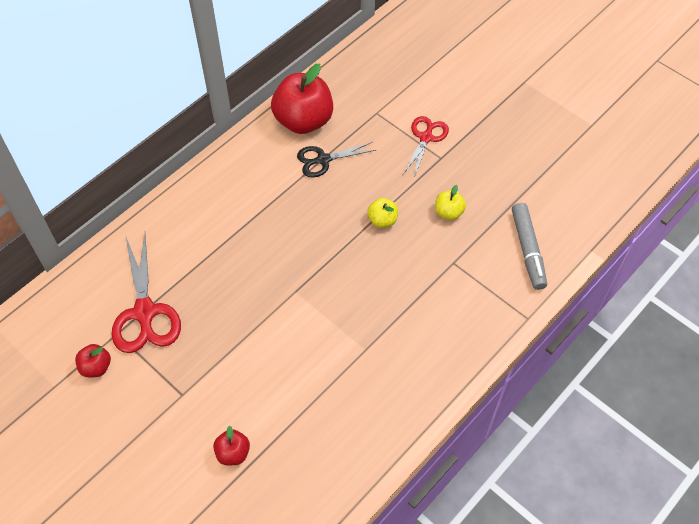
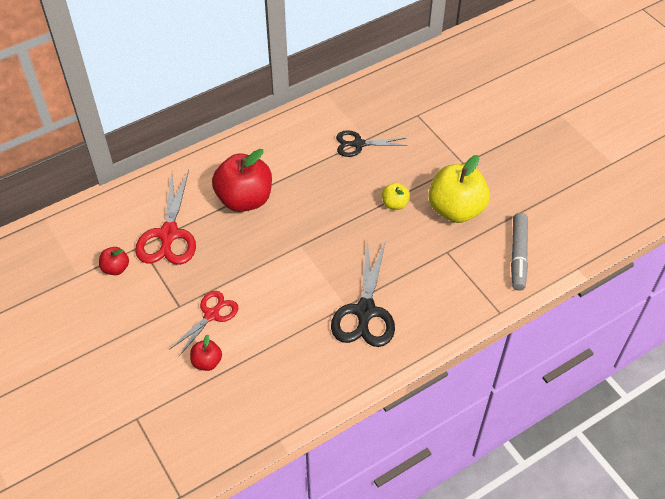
camera: 15 degrees right, 5 degrees down
red apple [271,64,333,134] -> red apple moved to [212,149,272,212]
red scissors [403,116,449,177] -> red scissors moved to [169,291,238,356]
yellow apple [435,185,466,220] -> yellow apple [428,155,490,223], size x2.12
none -> black scissors [331,240,395,347]

